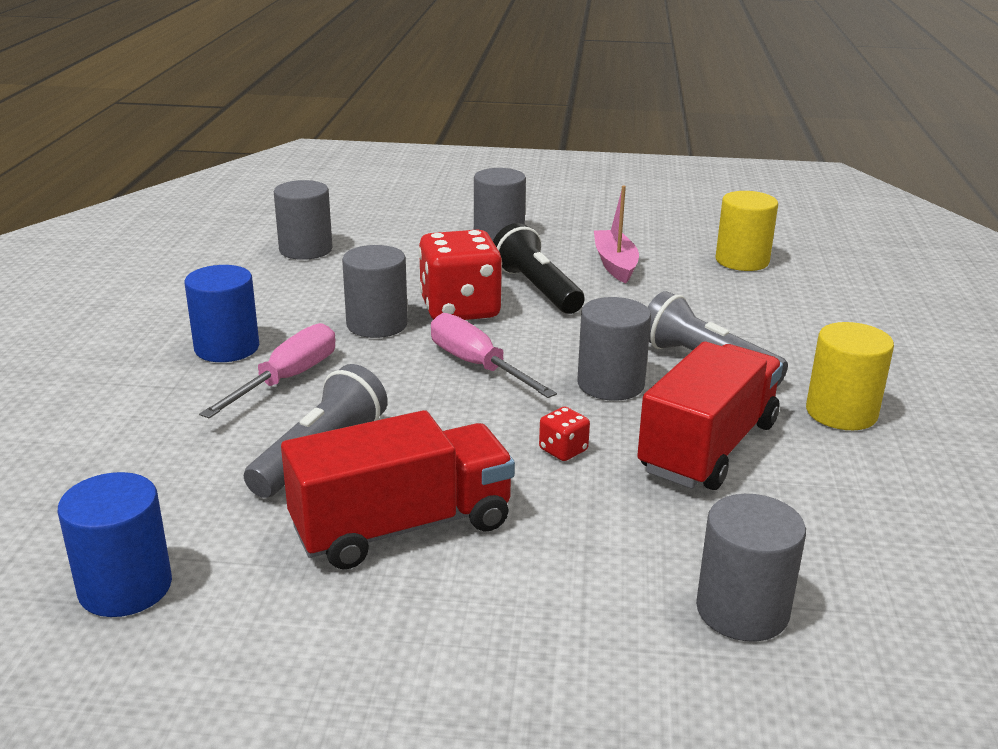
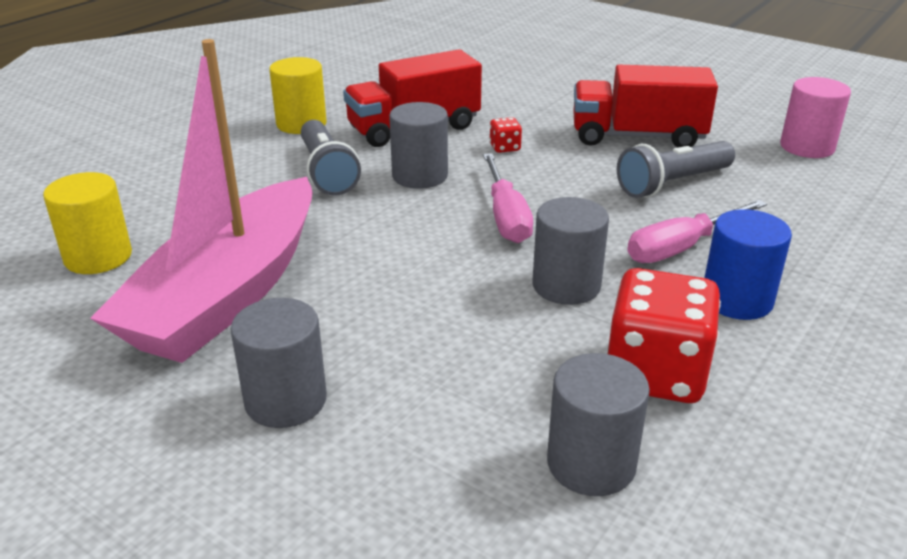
camera: 150 degrees left, 5 degrees up
blue cylinder [58,472,172,617] -> pink cylinder [780,77,851,158]
red dice [419,230,502,320] -> red dice moved to [608,268,721,403]
black flashlight [493,223,585,314] -> none
pink boat [594,186,639,284] -> pink boat [90,39,313,363], size x2.25
grey cylinder [696,494,806,642] -> none

